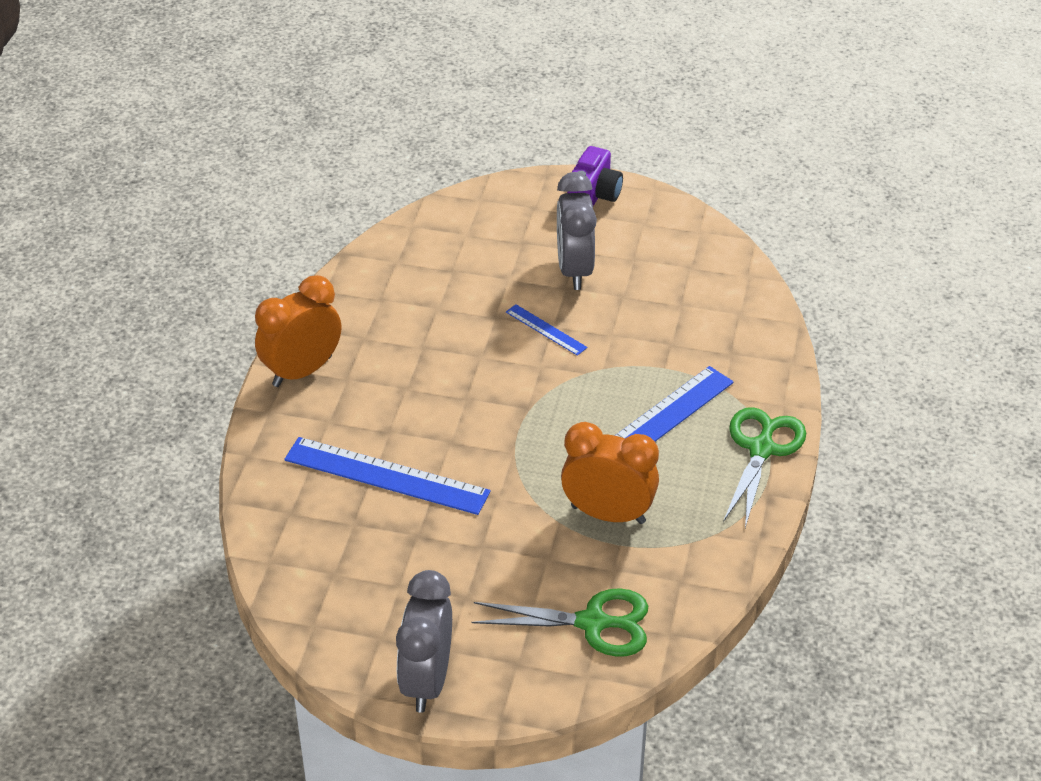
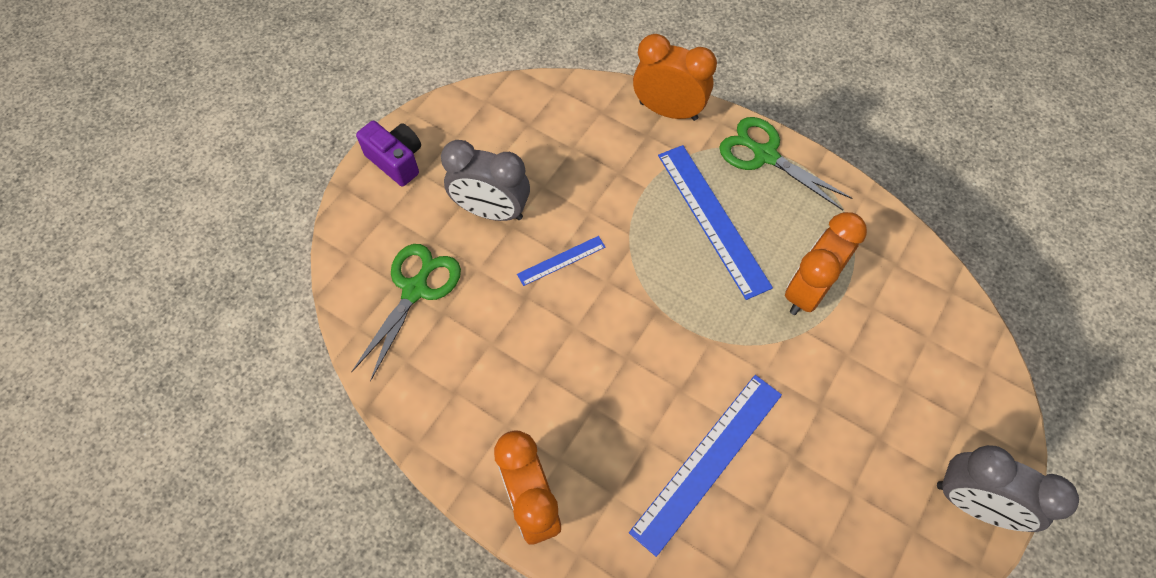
camera: 70 degrees left, 20 degrees up
green scissors [471,588,648,657] -> green scissors moved to [352,244,461,382]
none -> orange clock [633,34,717,121]

